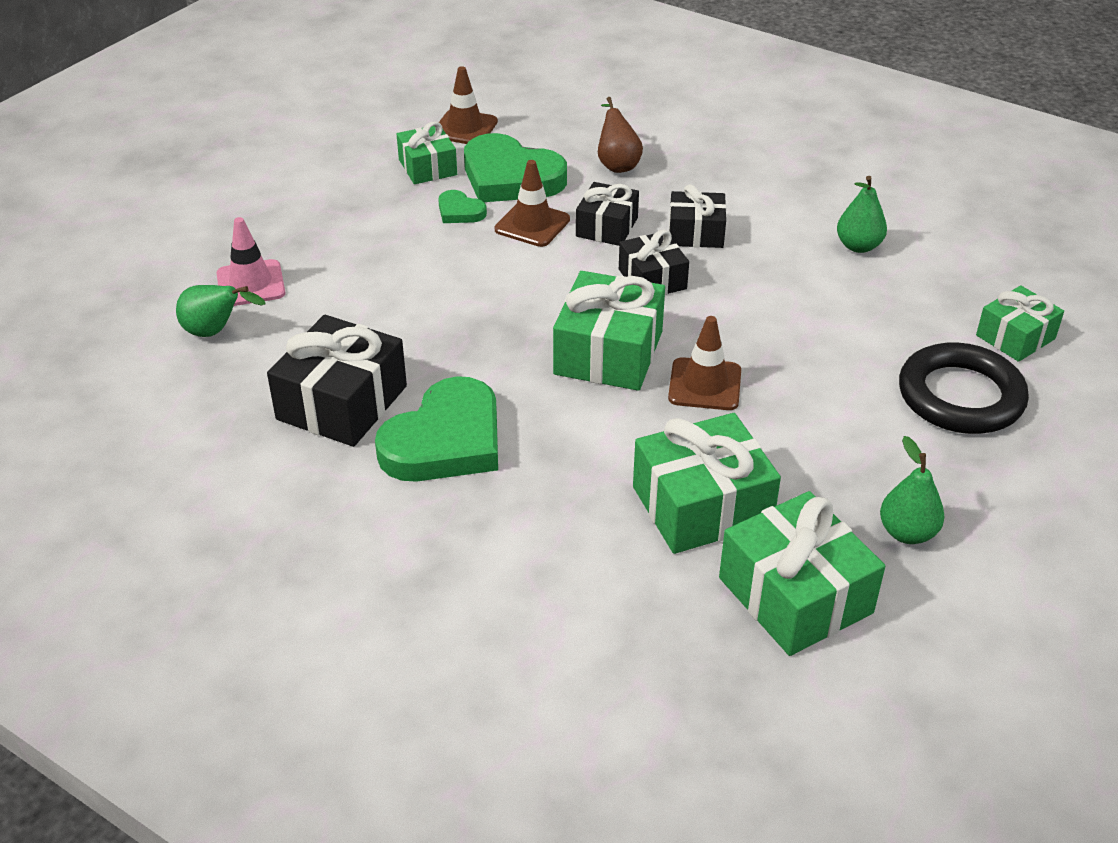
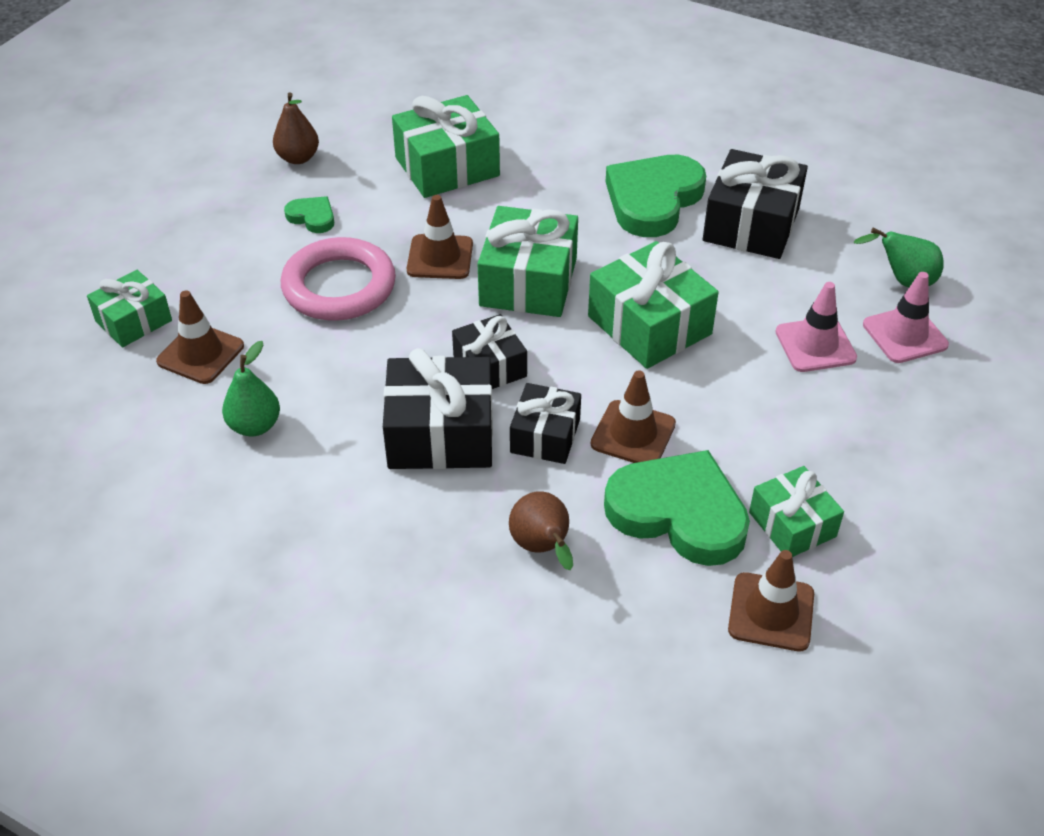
camera: 175 degrees right, 5 degrees up
green heart [438,190,487,223] -> green heart moved to [284,196,334,233]
black gift [669,184,726,248] -> black gift [383,348,493,469], size x1.63
green gift [719,491,885,656] -> green gift moved to [588,241,719,369]
green pear [880,436,945,544] -> brown pear [273,92,319,164]
black ring [899,342,1029,434] -> none
none -> brown traffic cone [156,291,244,384]
none -> pink ring [281,237,396,321]
none -> pink traffic cone [775,282,857,372]

